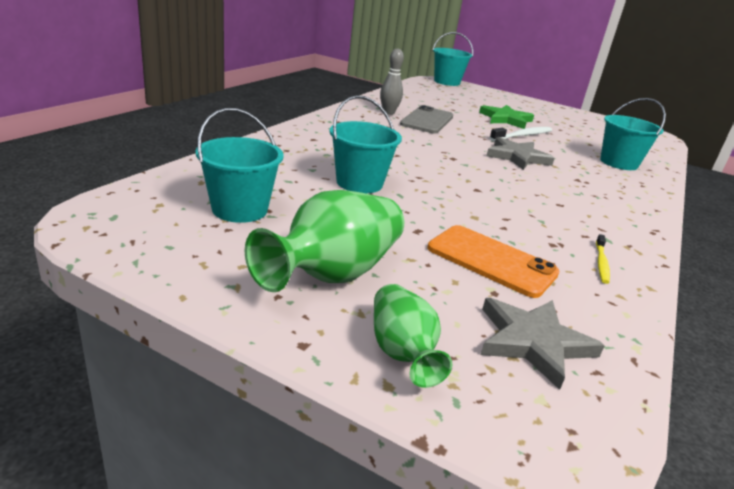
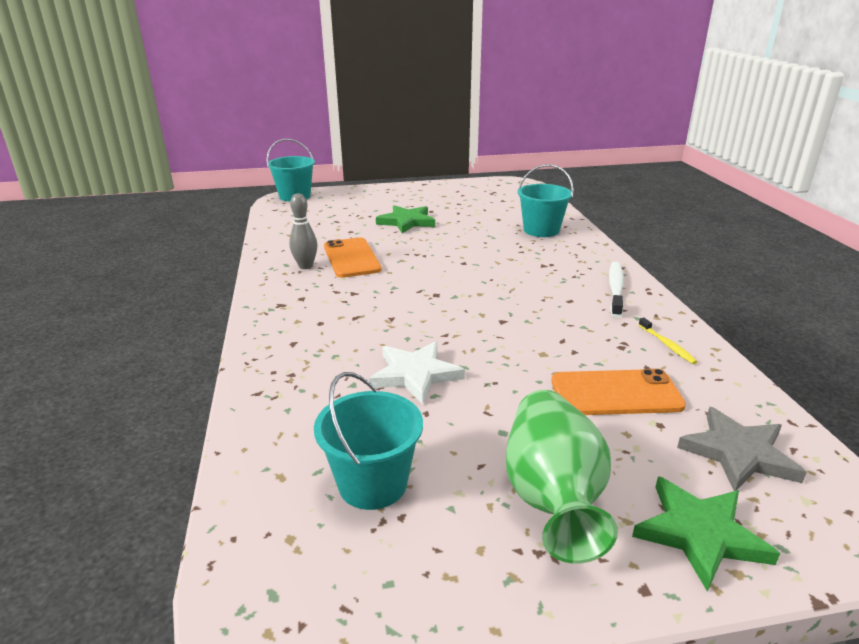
camera: 35 degrees left, 0 degrees up
turquoise bucket [329,95,402,193] -> white star [369,341,465,405]
green vase [374,284,452,388] -> green star [632,476,780,592]
grey phone [400,105,453,133] -> orange phone [324,238,382,278]
grey star [487,137,554,170] -> none
white toothbrush [490,127,552,141] -> white toothbrush moved to [609,262,624,318]

